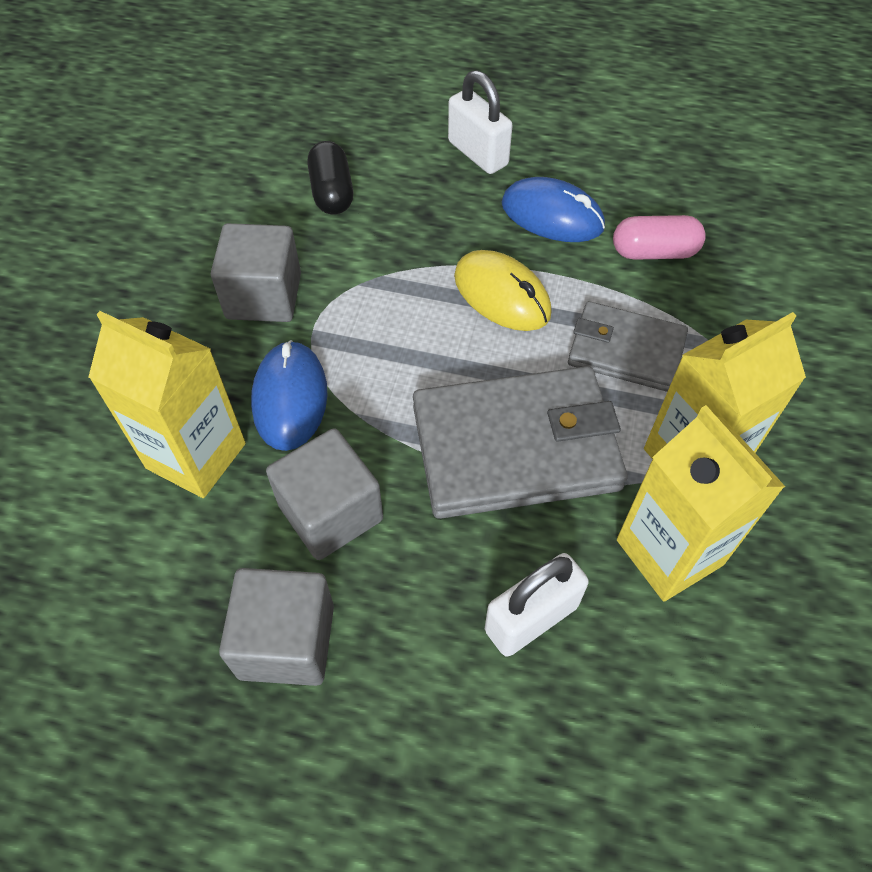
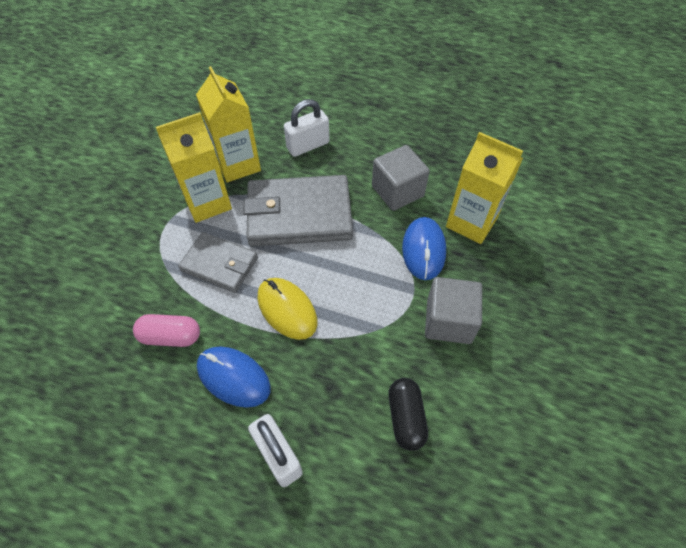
camera: 175 degrees left, 0 degrees up
grey cube [219,568,334,686] -> none

